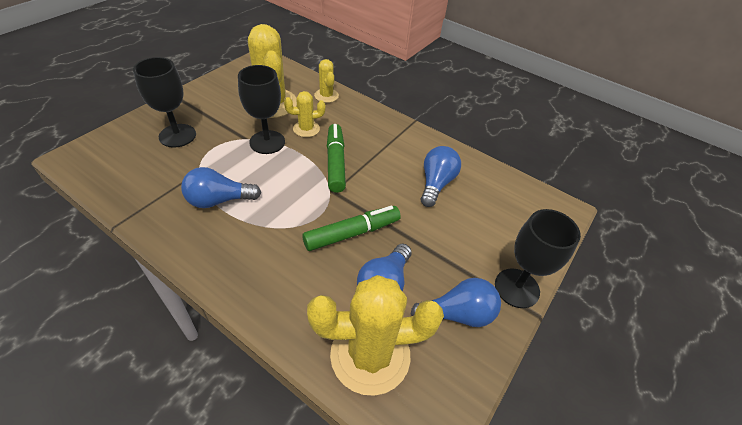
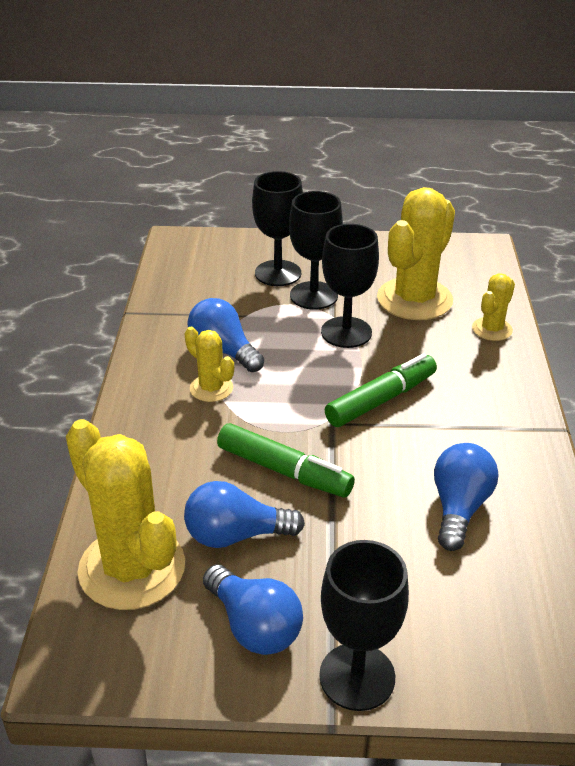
camera: 60 degrees right, 10 degrees down
yellow cactus [284,91,326,137] -> yellow cactus moved to [185,327,234,402]
blue light bulb [421,146,461,207] -> blue light bulb turned 60 degrees counterclockwise [434,443,498,551]
none -> black goblet [289,191,343,310]

